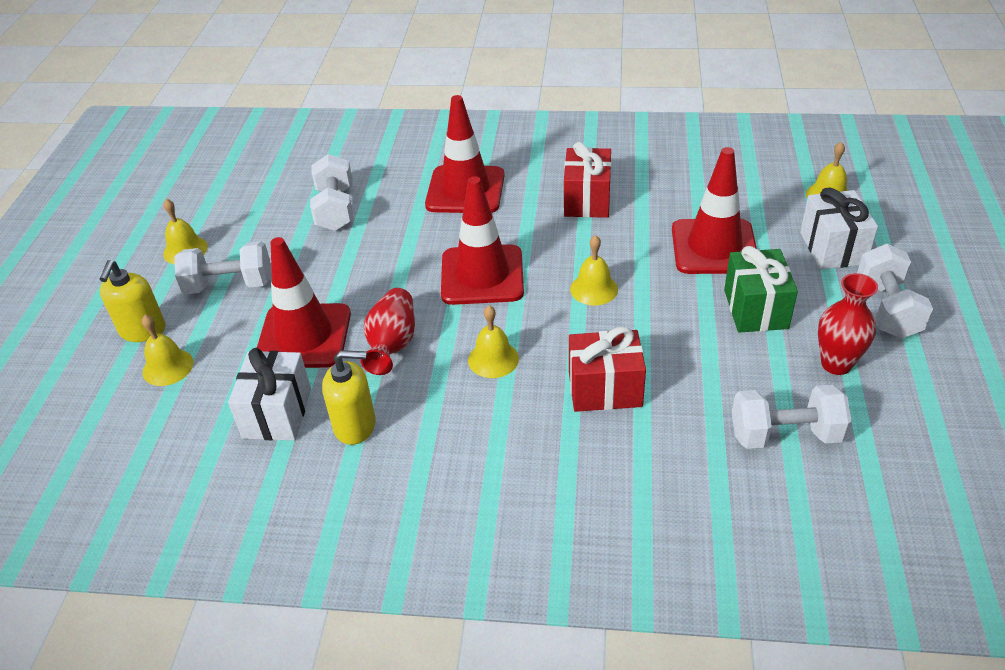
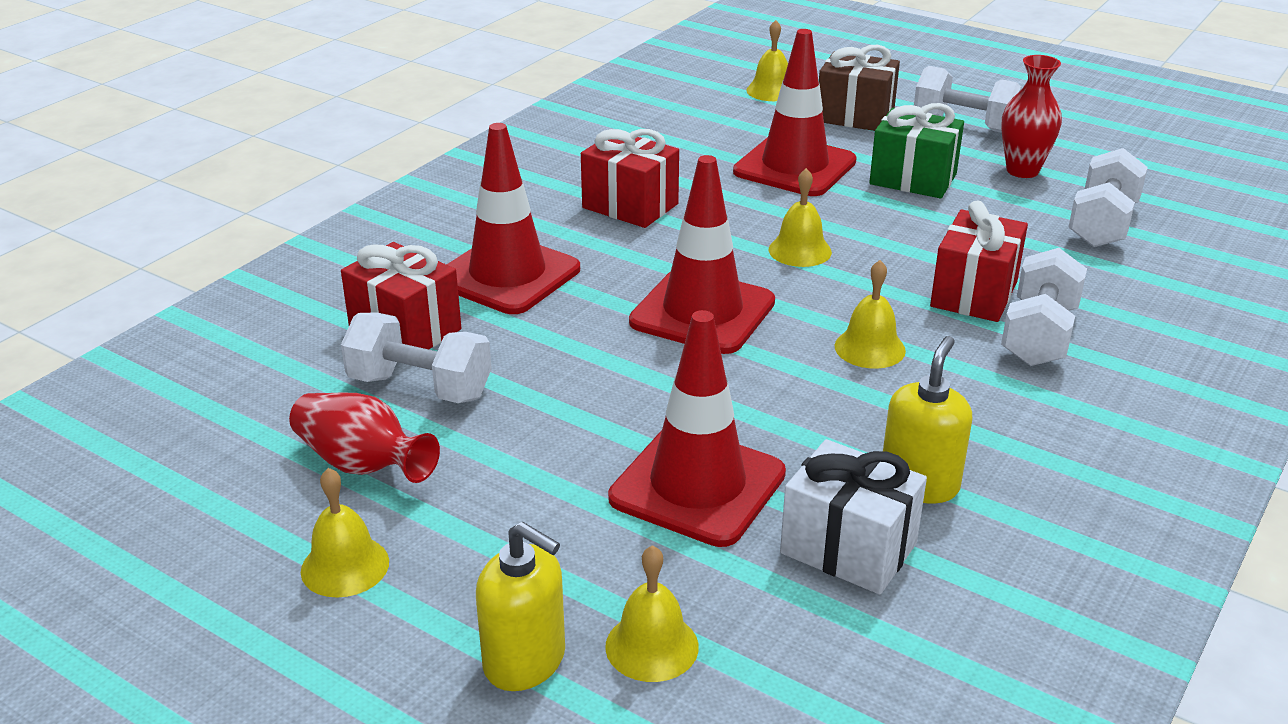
camera: 65 degrees left, 10 degrees down
white dumbbell [175,241,271,294] -> white dumbbell moved to [1001,248,1087,366]
red vase [360,288,415,375] -> red vase moved to [289,392,440,483]
white gift [800,188,878,270] -> brown gift [819,45,900,131]
none -> red gift [341,242,461,349]

